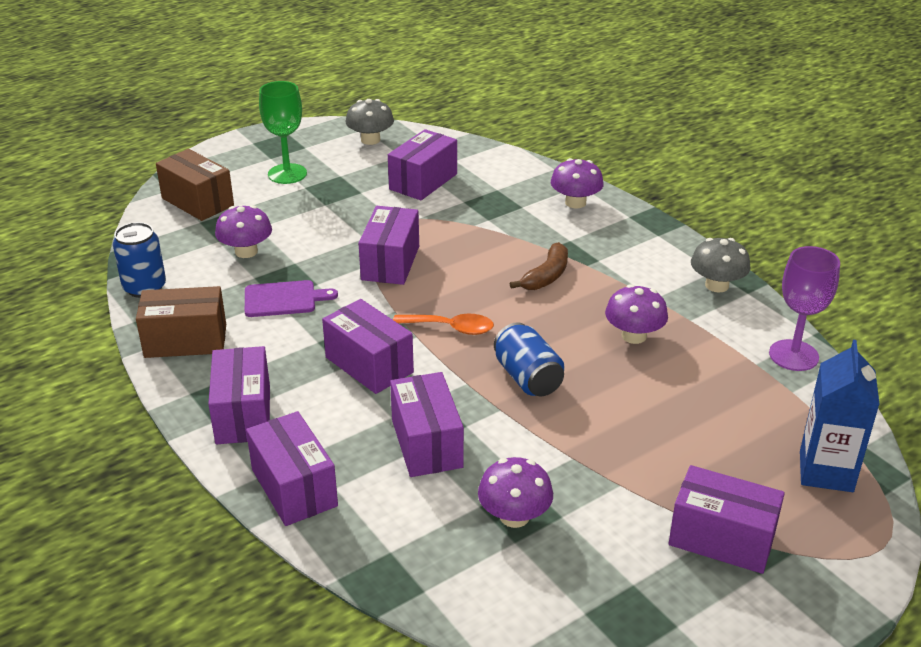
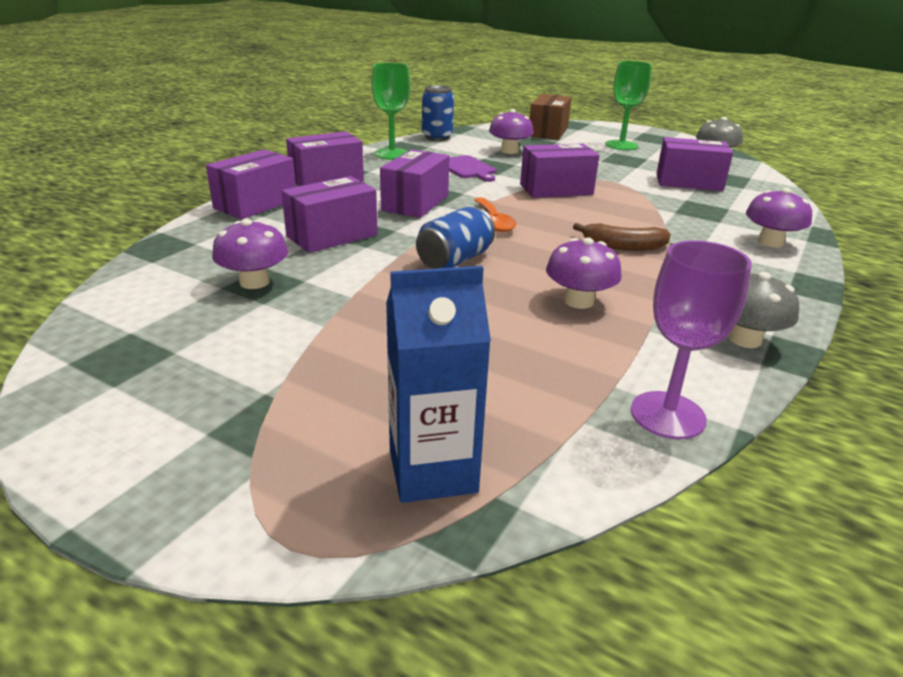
camera: 65 degrees right, 5 degrees down
brown box [136,286,226,358] -> green goblet [372,63,411,160]
purple box [669,465,785,574] -> none

